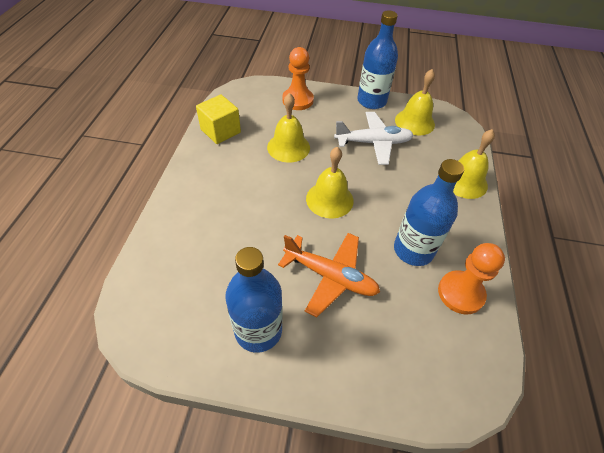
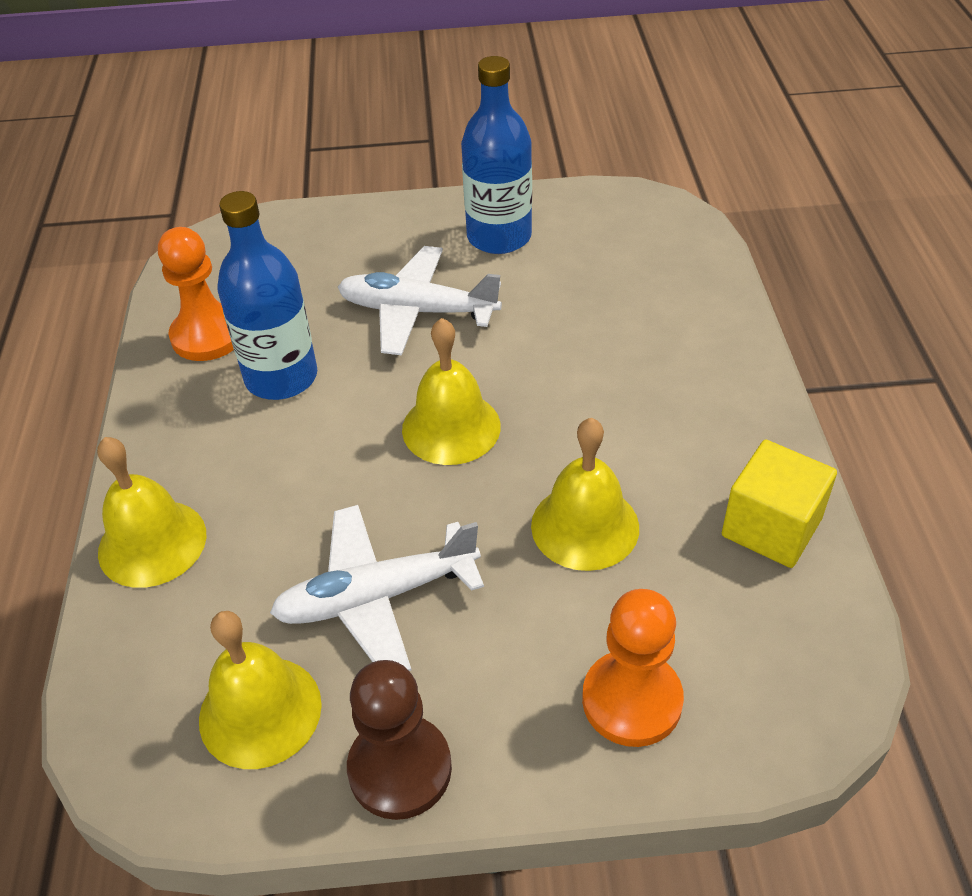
camera: 170 degrees right, 5 degrees down
orange plane [278,233,380,317] -> white plane [338,246,502,355]
blue bottle [357,11,398,109] -> brown pawn [347,660,452,820]

